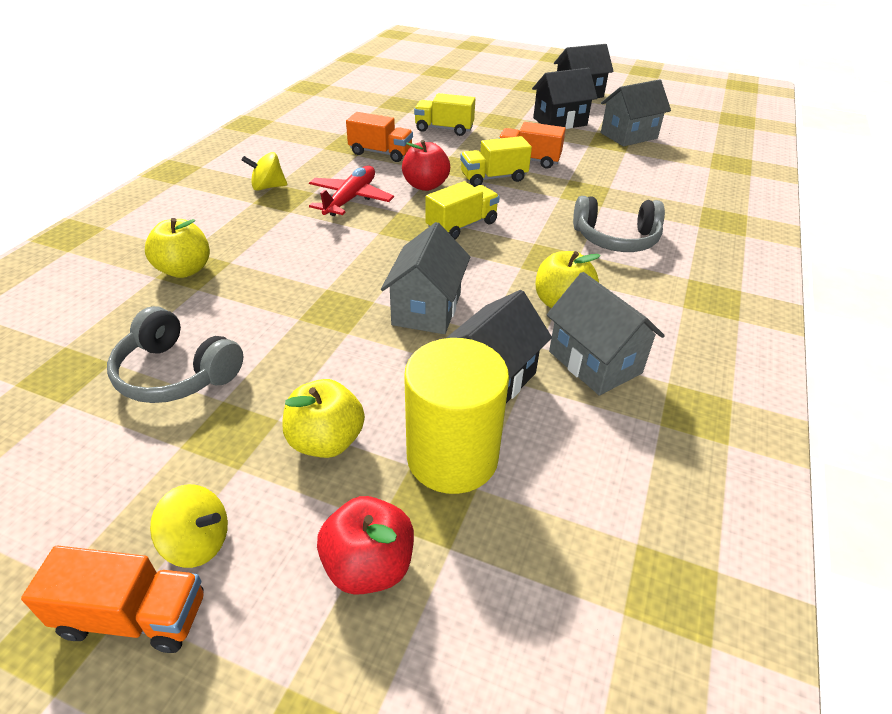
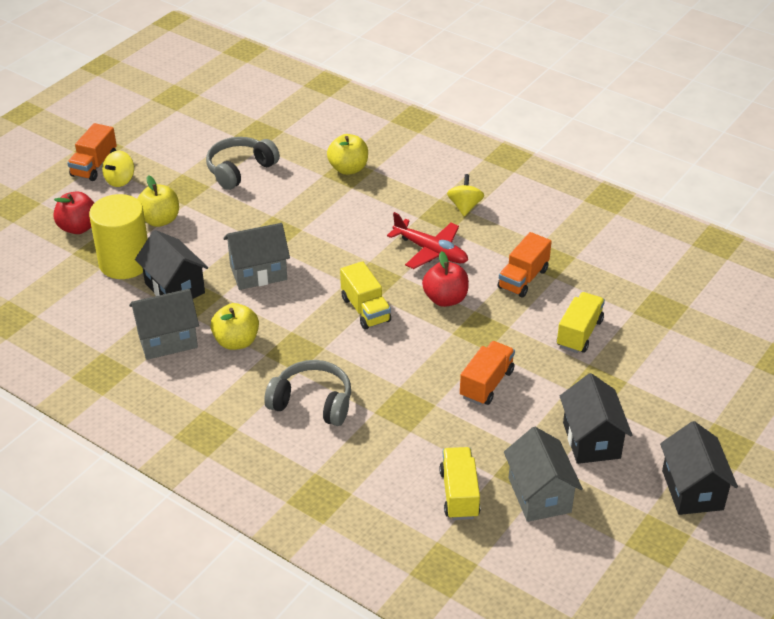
camera: 105 degrees right, 0 degrees up
grey house [381,222,470,334] -> grey house turned 45 degrees counterclockwise [223,223,290,290]
yellow truck [460,136,532,187] -> yellow truck moved to [439,447,480,520]
grey headphones [573,196,665,252] -> grey headphones turned 90 degrees clockwise [264,360,351,426]

